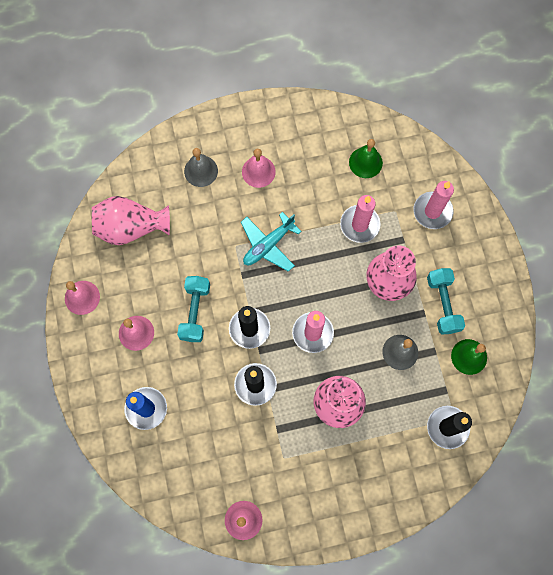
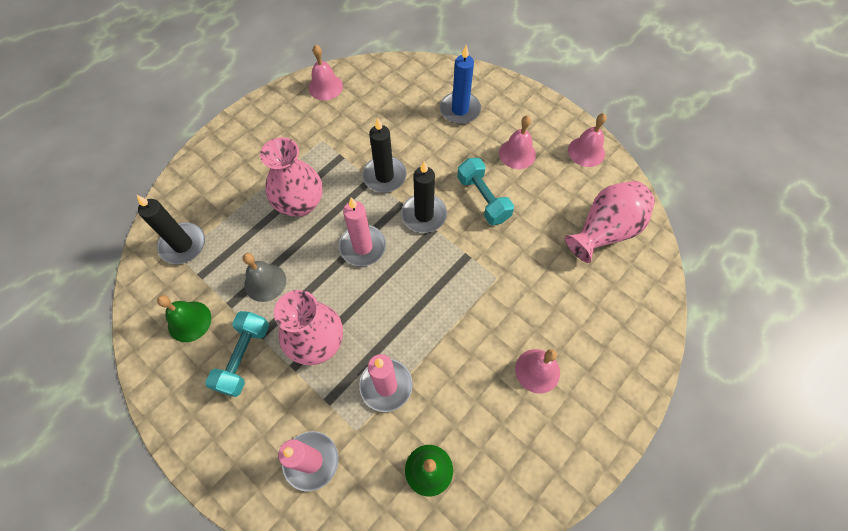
camera: 145 degrees right, 10 degrees down
grey bell [184,148,218,187] -> none
turquoise plane [241,212,302,272] -> none
turquoise dumbbell [427,268,465,334] -> turquoise dumbbell turned 60 degrees clockwise [205,311,269,397]

